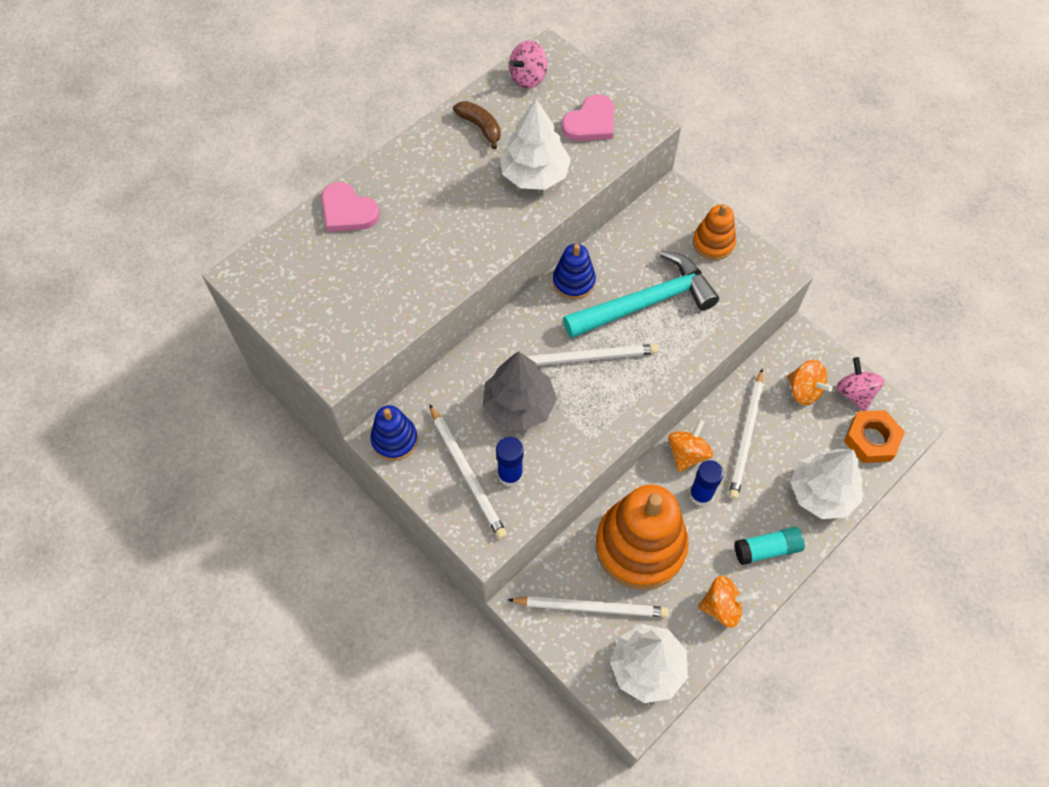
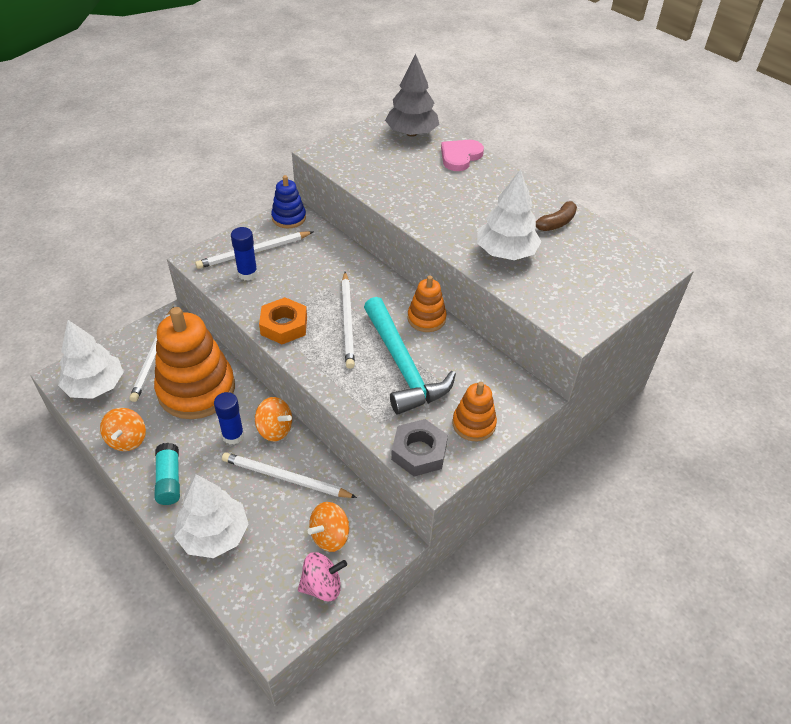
camera: 90 degrees right, 15 degrees down
grey tree [483,351,557,431] -> grey tree moved to [385,54,439,137]
pink spinning top [509,41,547,89] -> none
blue stacking toy [553,244,596,300] -> orange stacking toy [408,276,446,332]
pink heart [562,94,614,141] -> none
orange nut [844,410,905,463] -> orange nut moved to [259,297,307,344]
none -> grey nut [391,419,448,476]

